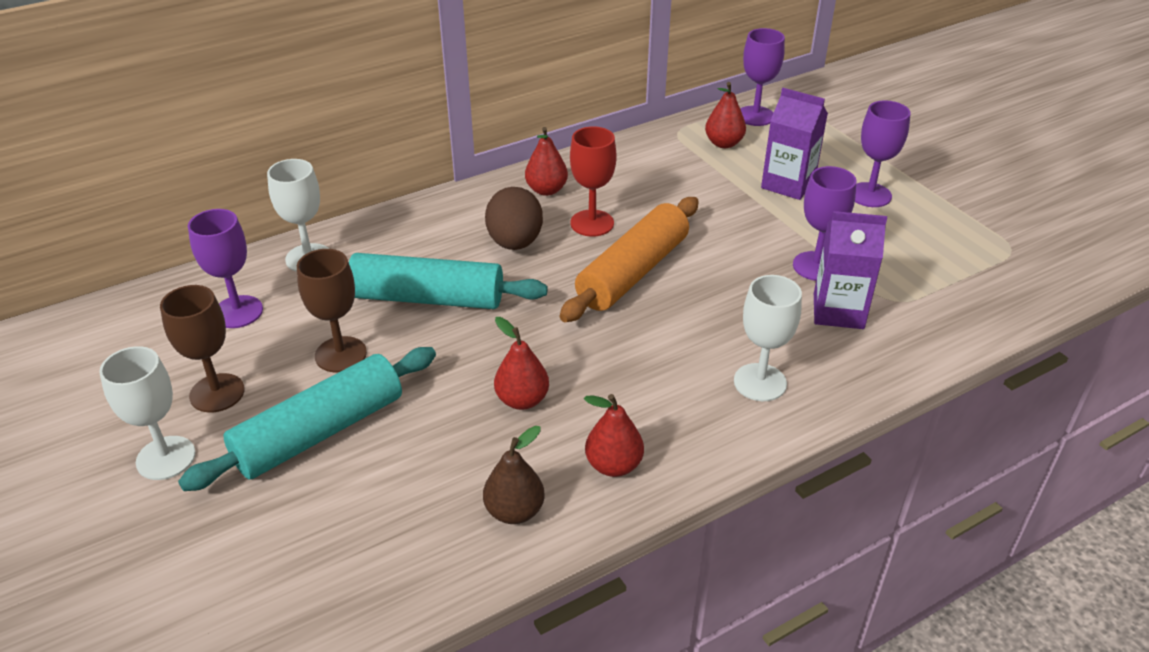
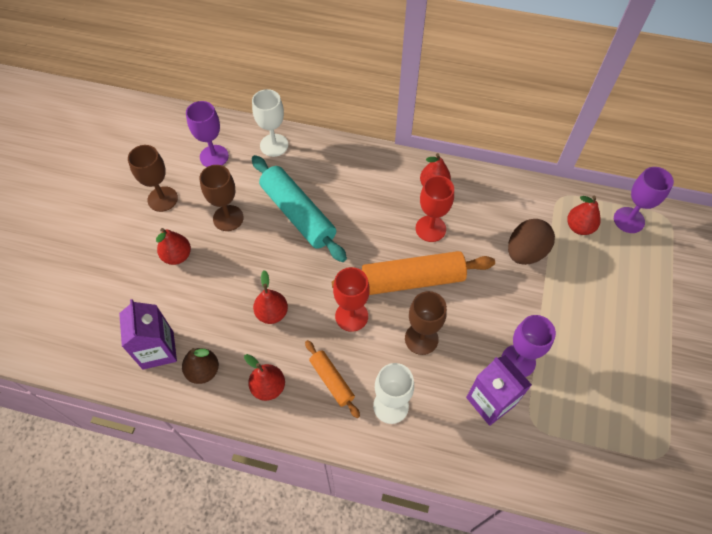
camera: 45 degrees right, 20 degrees up
white goblet [99,346,195,480] -> none
turquoise rolling pin [178,347,436,491] -> red pear [156,228,191,265]
brown egg [485,187,543,250] -> brown egg moved to [508,219,555,265]
purple carton [761,88,828,200] -> purple carton moved to [119,299,177,369]
purple goblet [855,100,911,207] -> none
none -> orange rolling pin [305,340,360,418]
none -> red goblet [333,267,370,332]
none -> brown goblet [405,291,447,355]

